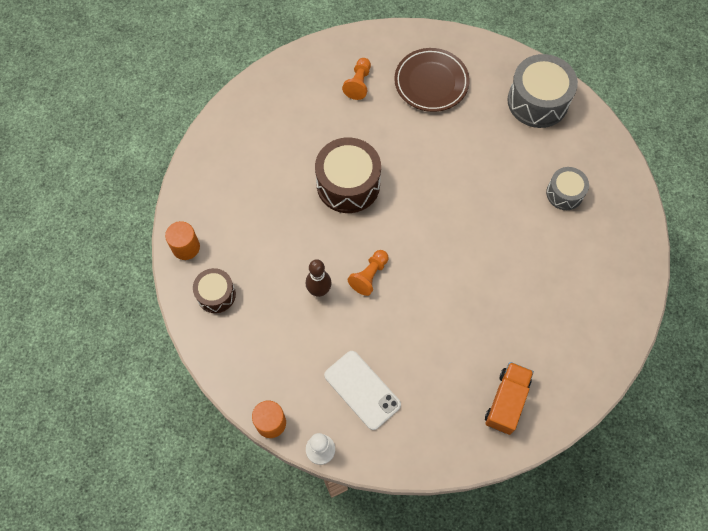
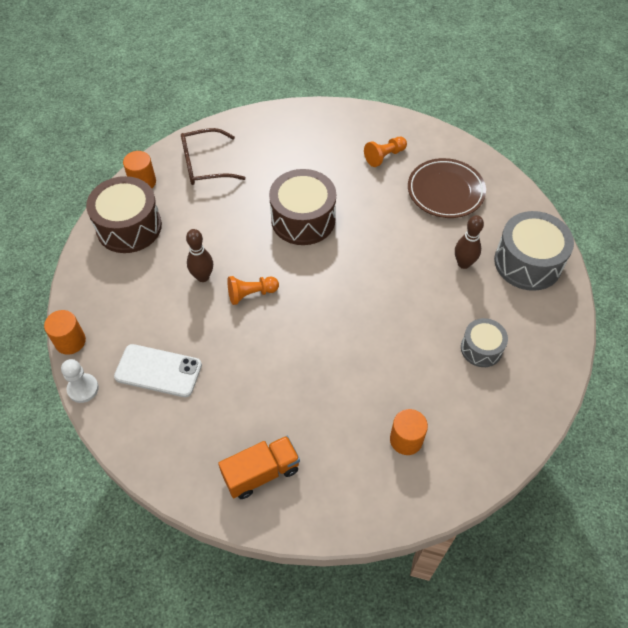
camera: 40 degrees right, 10 degrees down
brown drum [193,268,236,313] -> brown drum [86,176,162,253], size x1.73
white phone [324,351,401,430] -> white phone turned 75 degrees counterclockwise [114,344,202,397]
none -> brown glasses [181,128,246,185]
none -> orange cylinder [390,409,428,455]
none -> brown bowling pin [455,215,484,269]

